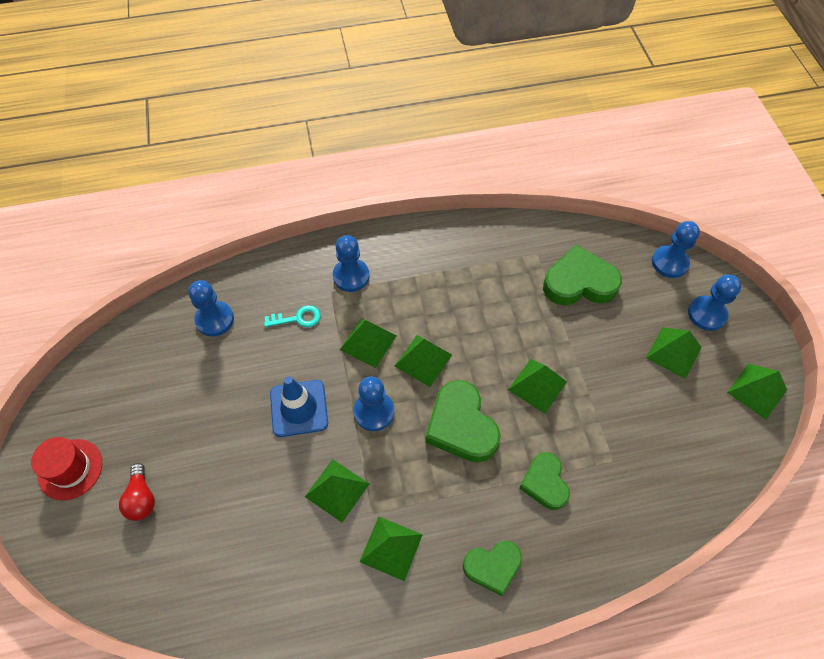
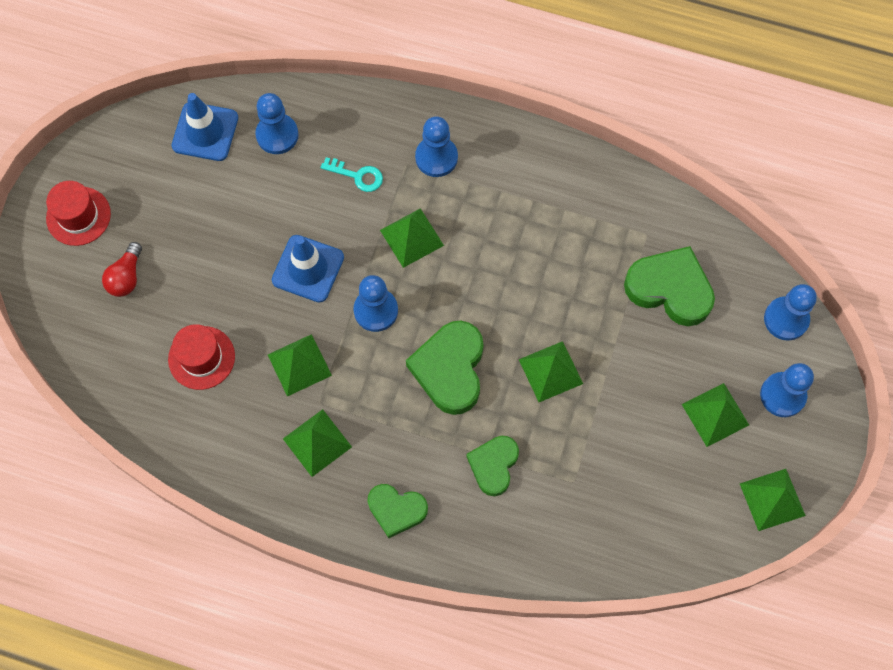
camera: 30 degrees right, 10 degrees up
green pyramid [395,335,452,387] -> none
none -> red hat [168,324,235,390]
none -> blue traffic cone [172,93,238,161]

